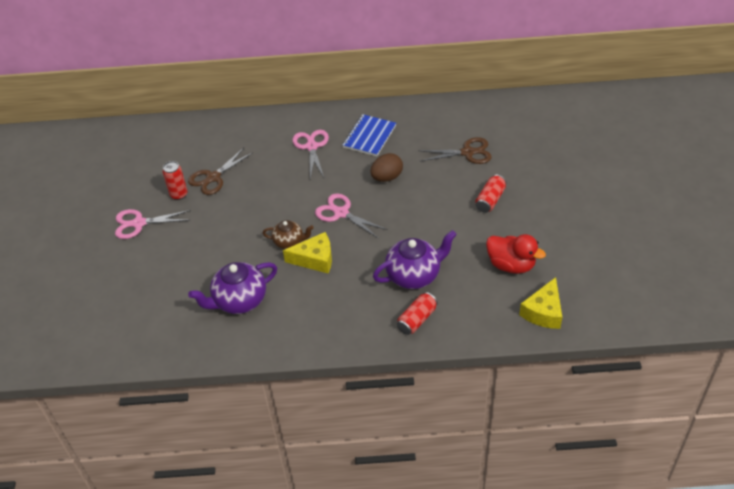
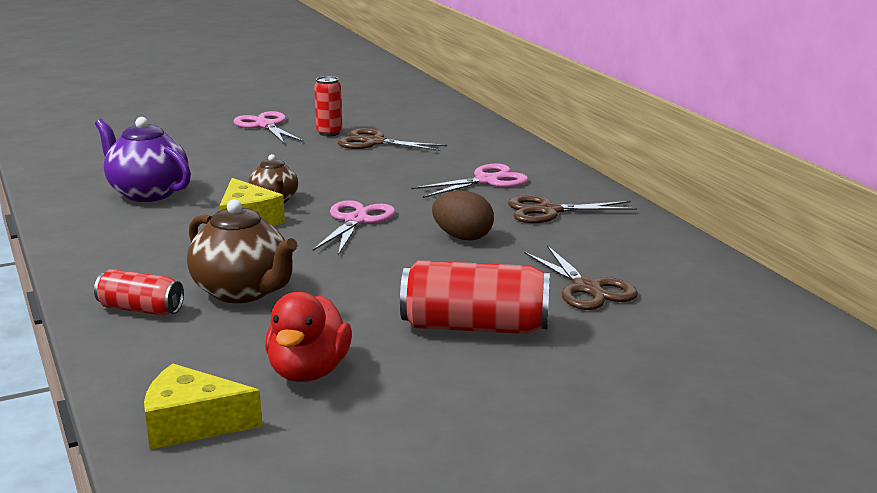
camera: 65 degrees right, 25 degrees down
blue notebook [343,114,396,156] -> brown scissors [508,195,637,223]
purple teapot [373,230,457,289] -> brown teapot [187,199,298,303]
red can [475,175,506,213] -> red can [400,260,550,334], size x1.70

